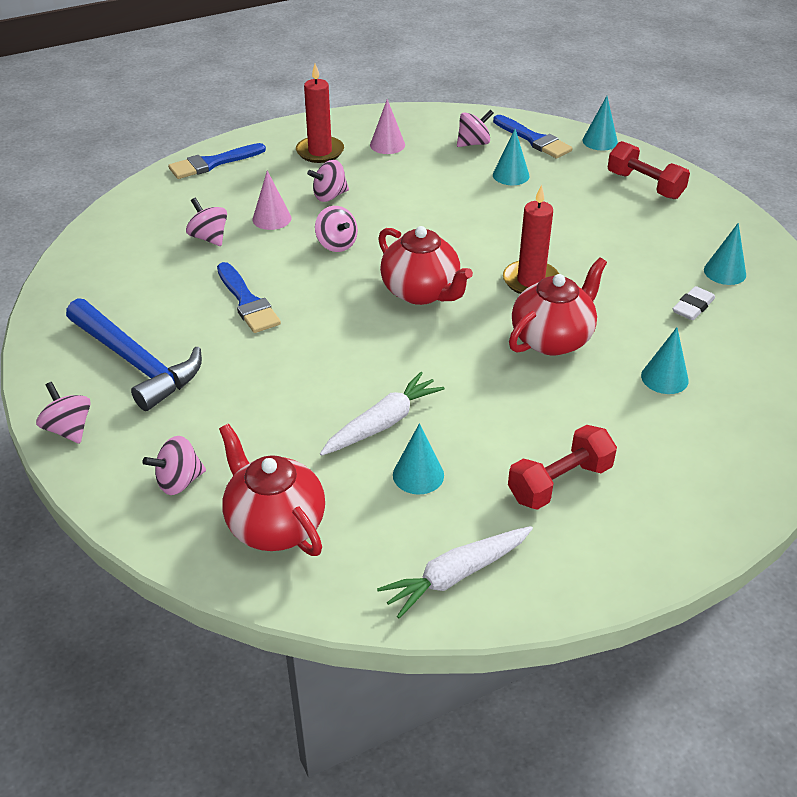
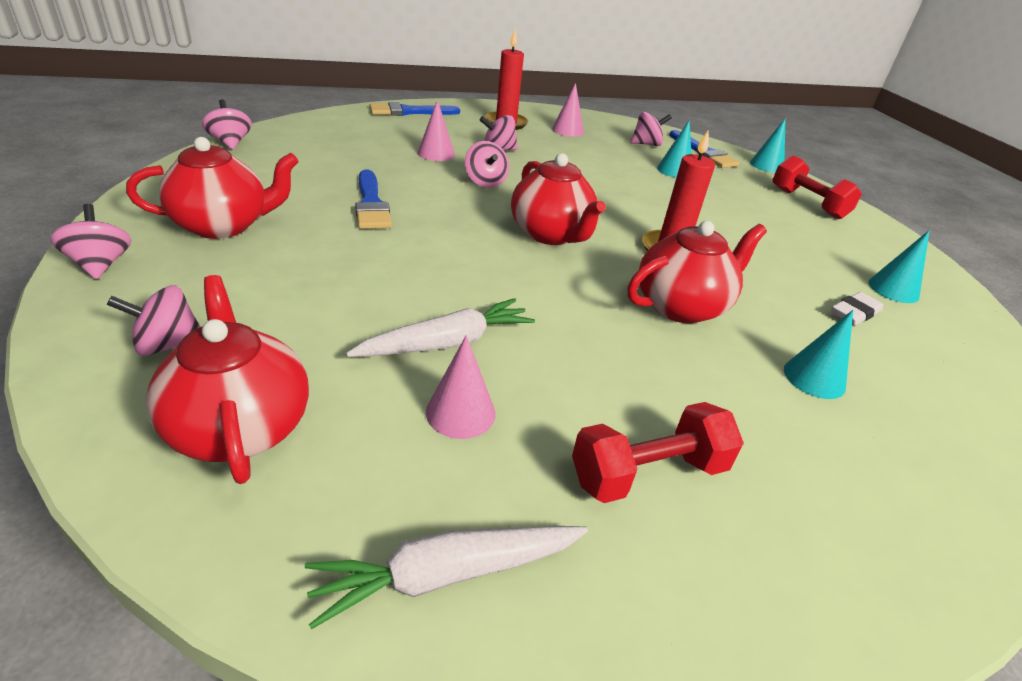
camera: 10 degrees right, 5 degrees down
blue hammer [66,298,202,411] -> red teapot [126,137,299,239]
pink spinning top [186,198,227,246] -> pink spinning top moved to [202,99,252,150]
turquoise cone [393,423,444,494] -> pink cone [426,336,496,439]

